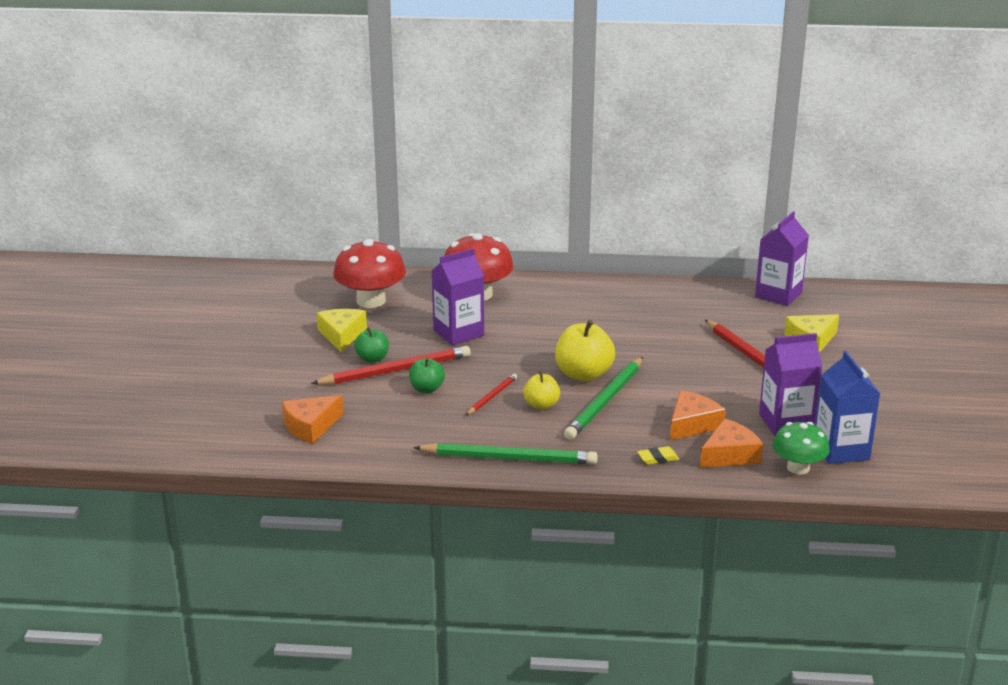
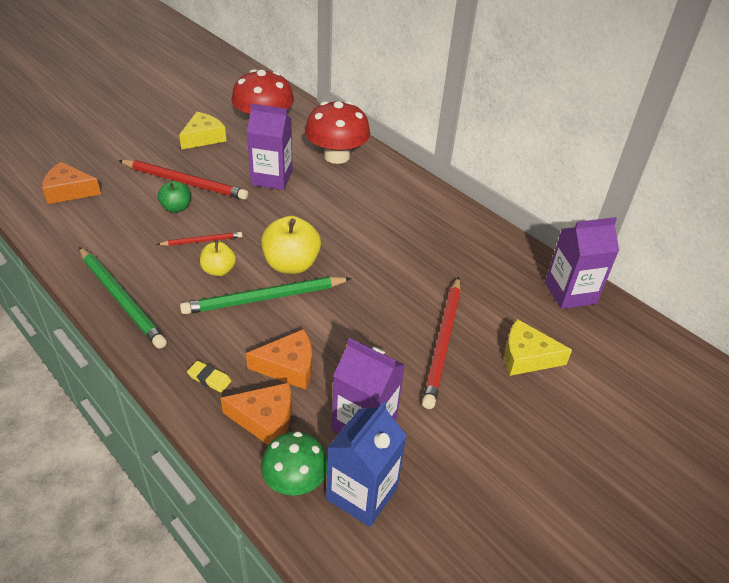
camera: 40 degrees right, 15 degrees up
green apple [354,327,389,363] -> none

